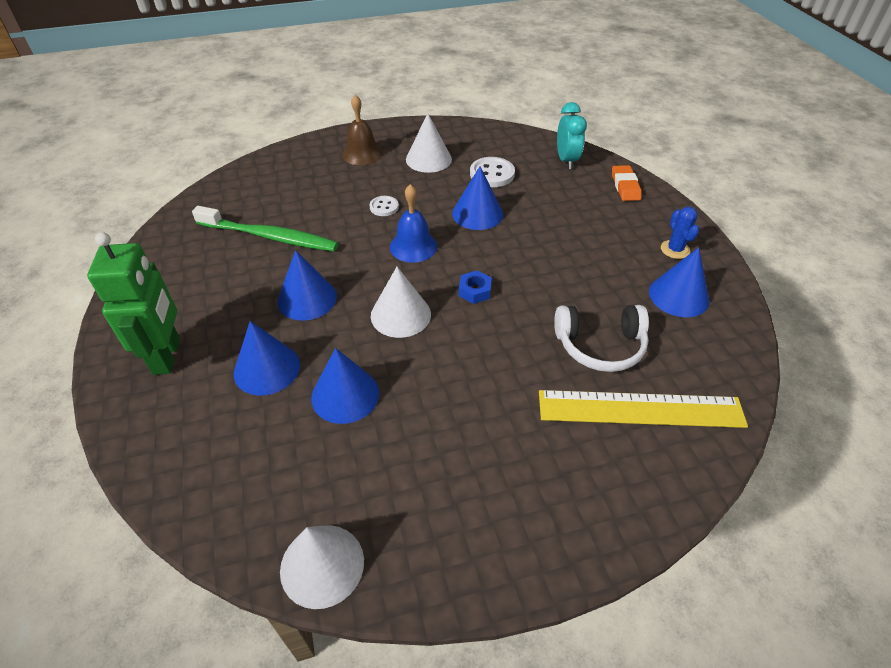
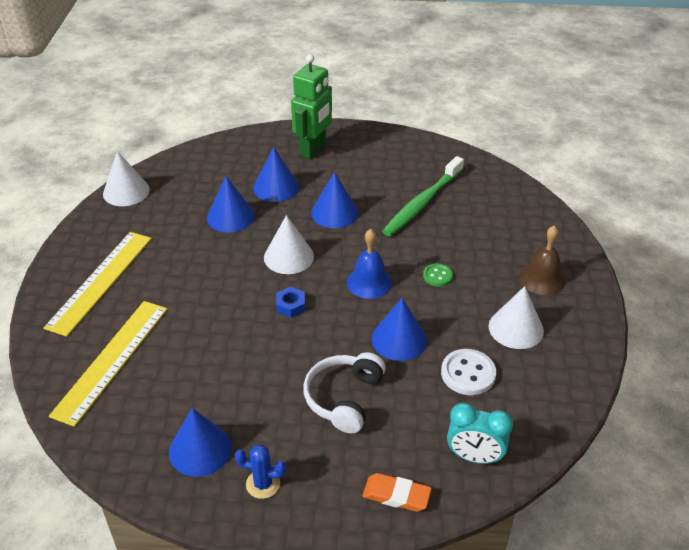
camera: 110 degrees right, 5 degrees down
green robot [87,232,180,375] -> green robot turned 75 degrees counterclockwise [291,54,332,159]
white button [370,196,399,216] -> green button [423,264,453,287]
white headphones [554,305,649,372] -> white headphones moved to [303,352,386,434]
none -> yellow ruler [43,232,152,337]

